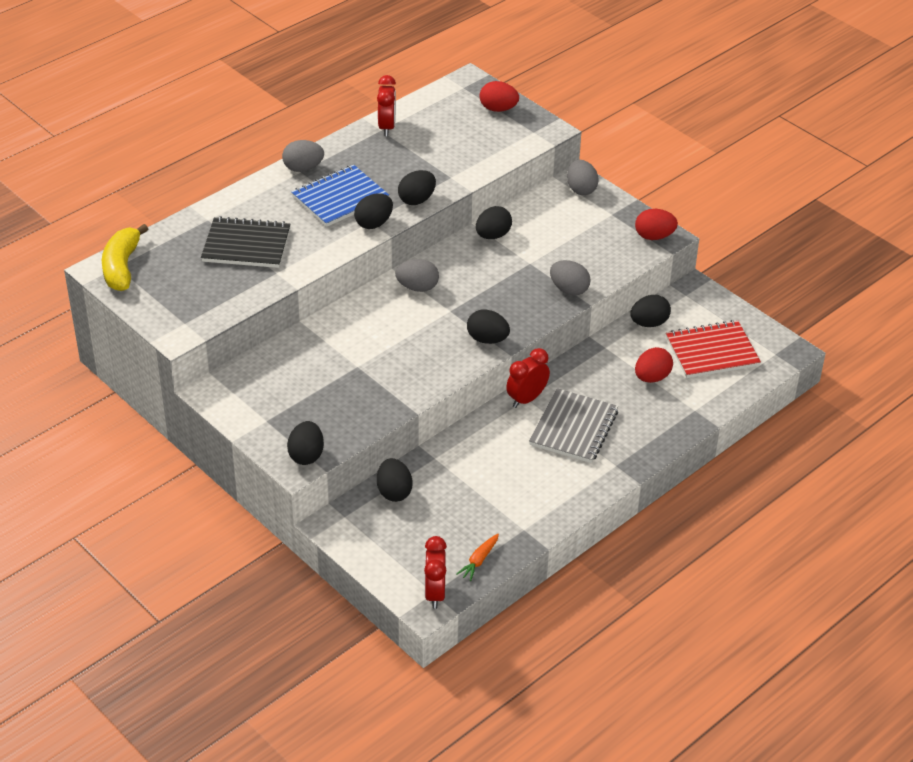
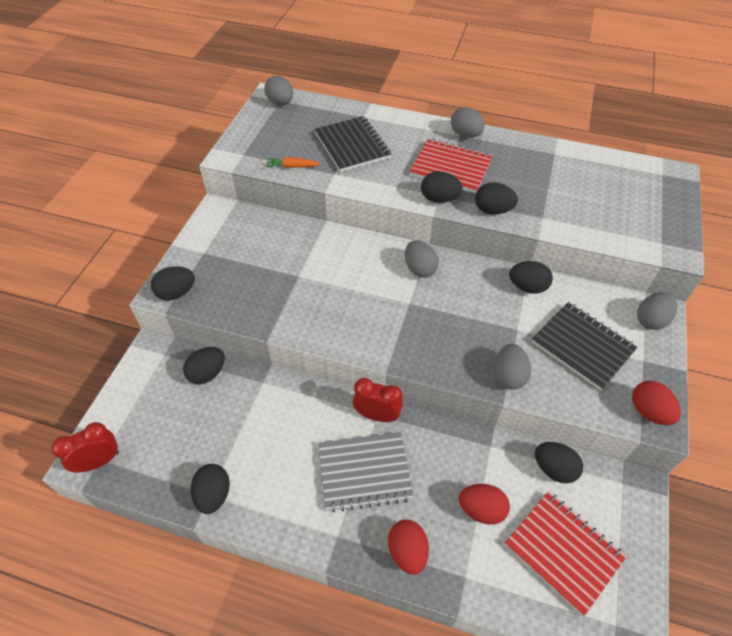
camera: 60 degrees right, 10 degrees up
yellow banana [102,224,148,291] -> grey egg [264,75,293,105]
blue notebook [291,165,389,227] -> red notebook [409,139,493,193]
red clock [377,75,396,136] -> none
orange carrot [456,534,499,581] -> orange carrot moved to [266,157,320,168]
black egg [467,310,510,344] -> black egg moved to [191,464,230,514]
red egg [480,81,519,112] -> red egg moved to [388,520,429,575]
none -> black notebook [532,302,638,390]

